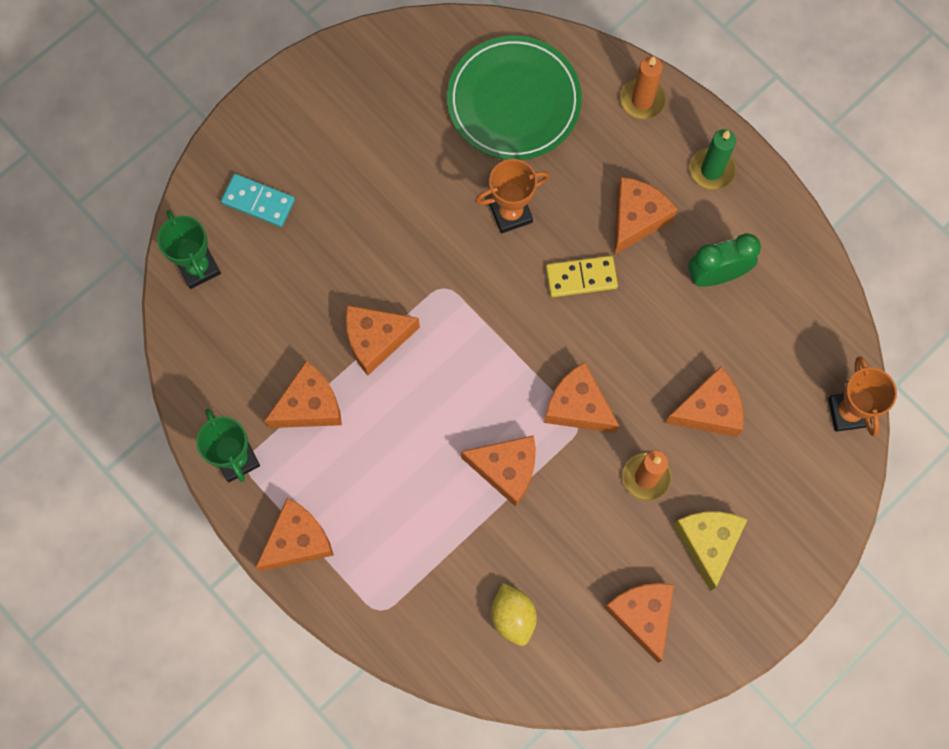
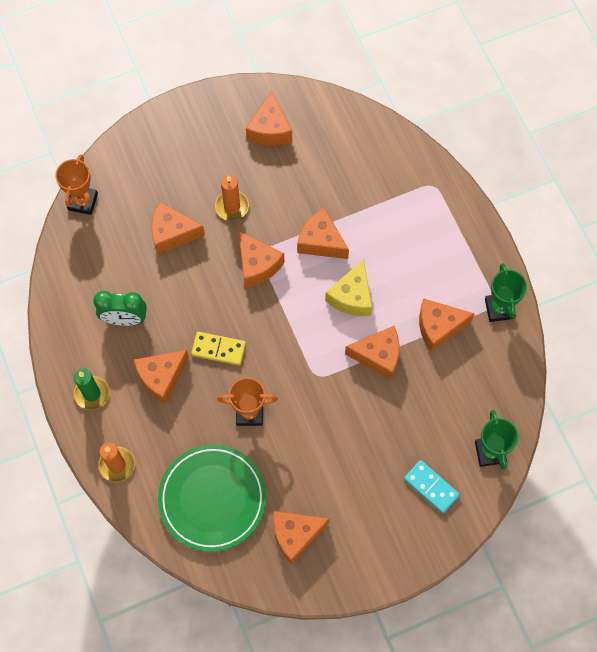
camera: 160 degrees left, 5 degrees down
orange cheese [255,498,334,572] -> orange cheese moved to [273,511,330,564]
yellow lemon [491,583,537,646] -> none
yellow cheese [673,511,748,591] -> yellow cheese moved to [325,259,372,316]

